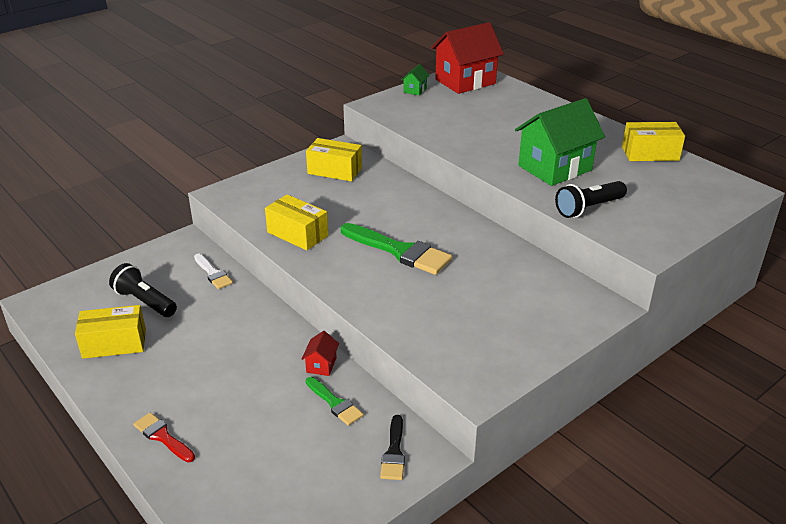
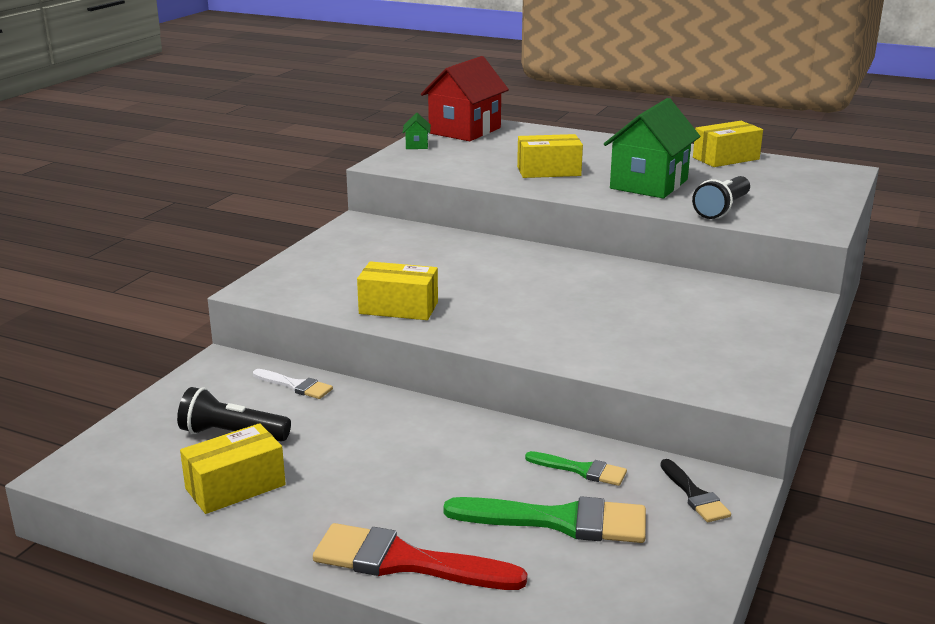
camera: 25 degrees left, 10 degrees down
red brush [133,413,195,462] -> red brush [313,523,528,590], size x1.83
red house [302,331,339,376] -> none
yellow box [306,138,362,182] -> yellow box moved to [517,134,583,178]
green brush [341,223,452,275] -> green brush moved to [443,496,646,543]

